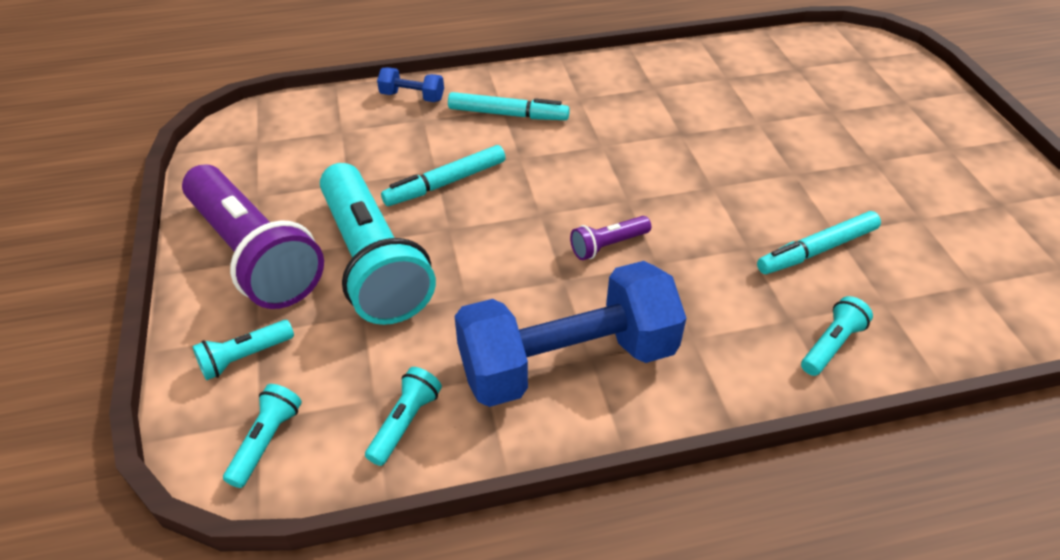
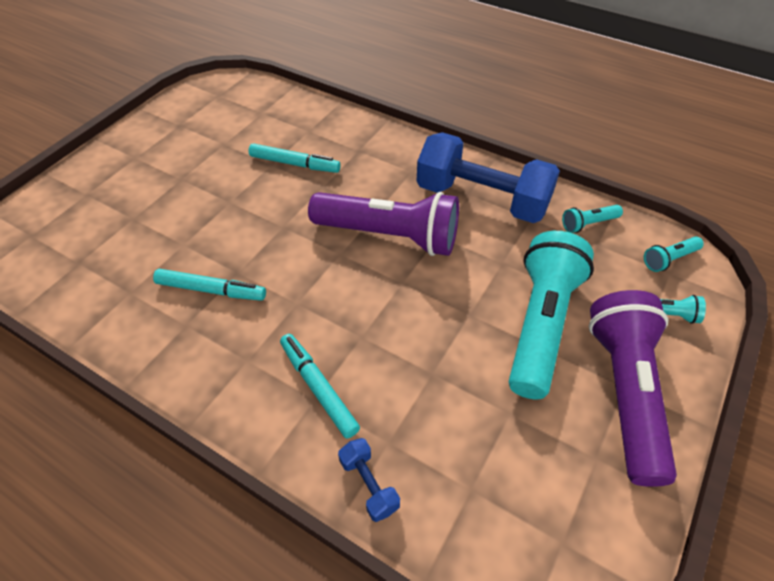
camera: 135 degrees left, 5 degrees up
turquoise marker [381,145,506,206] -> turquoise marker moved to [153,269,266,301]
purple flashlight [570,216,651,260] -> purple flashlight [308,192,459,256], size x2.39
turquoise flashlight [801,296,873,376] -> none

